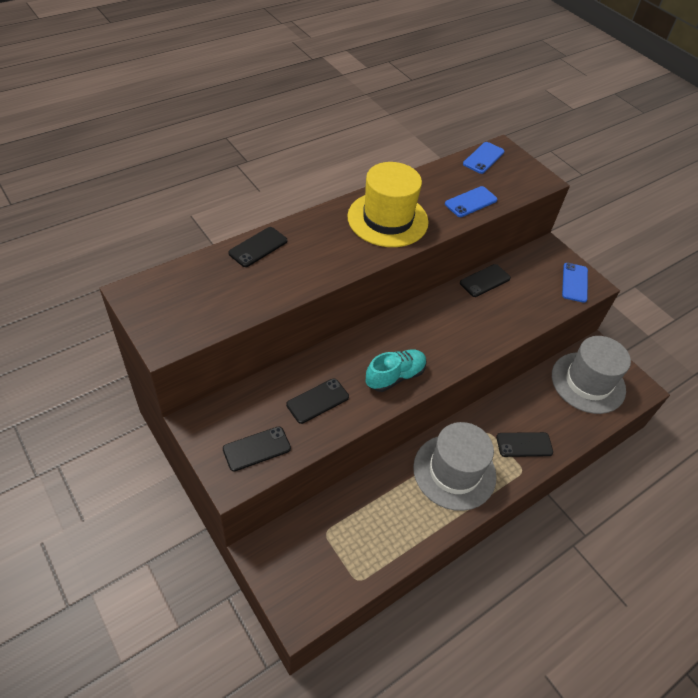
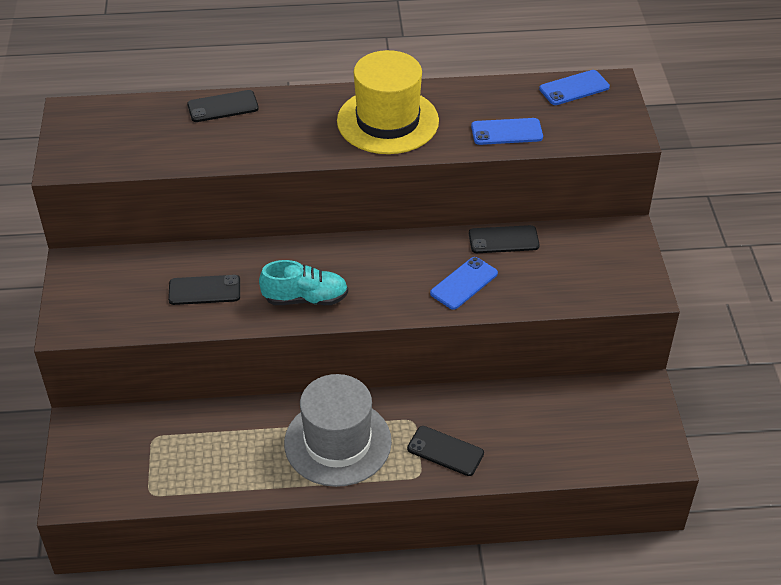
camera: 35 degrees right, 5 degrees down
black phone [223,426,291,471] -> none
grey hat [552,336,631,414] -> none
blue phone [562,263,588,303] -> blue phone moved to [430,257,498,310]

